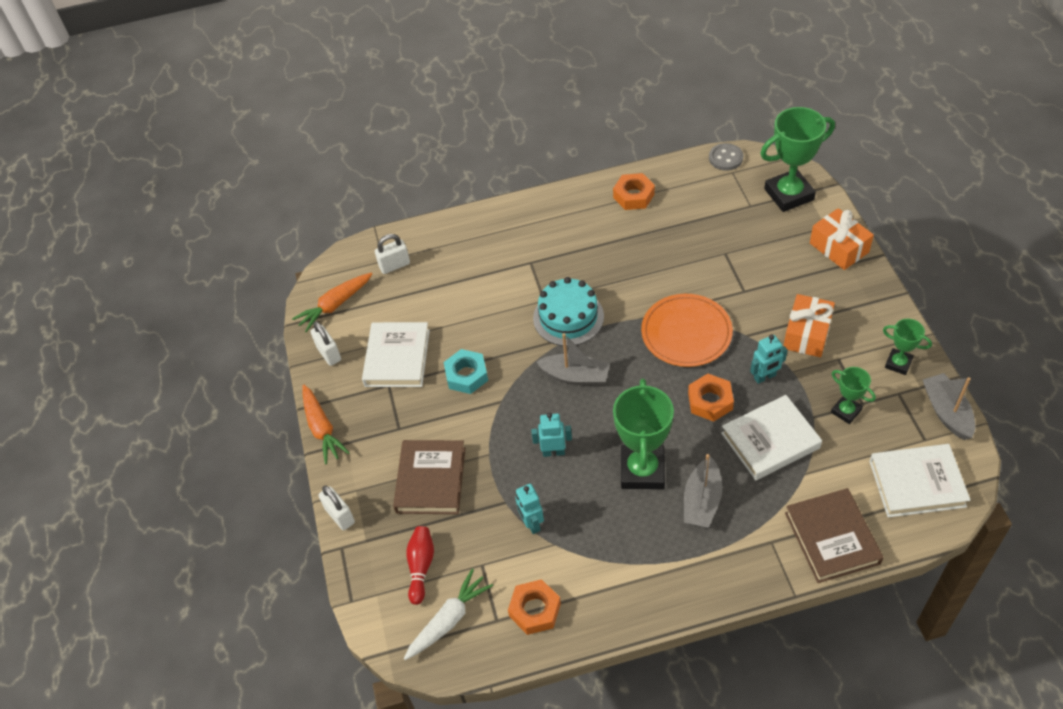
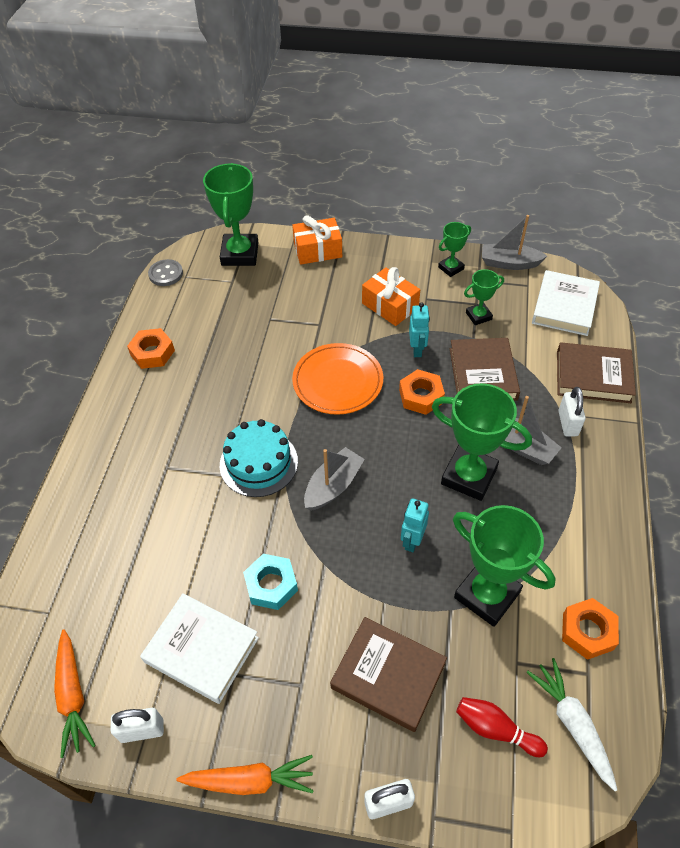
camera: 70 degrees left, 0 degrees up
white padlock [375,234,410,274] -> white padlock moved to [558,387,585,437]
turquoise robot [515,484,544,534] -> green trophy [453,505,556,627]
white book [721,395,822,480] -> brown book [450,338,520,401]

